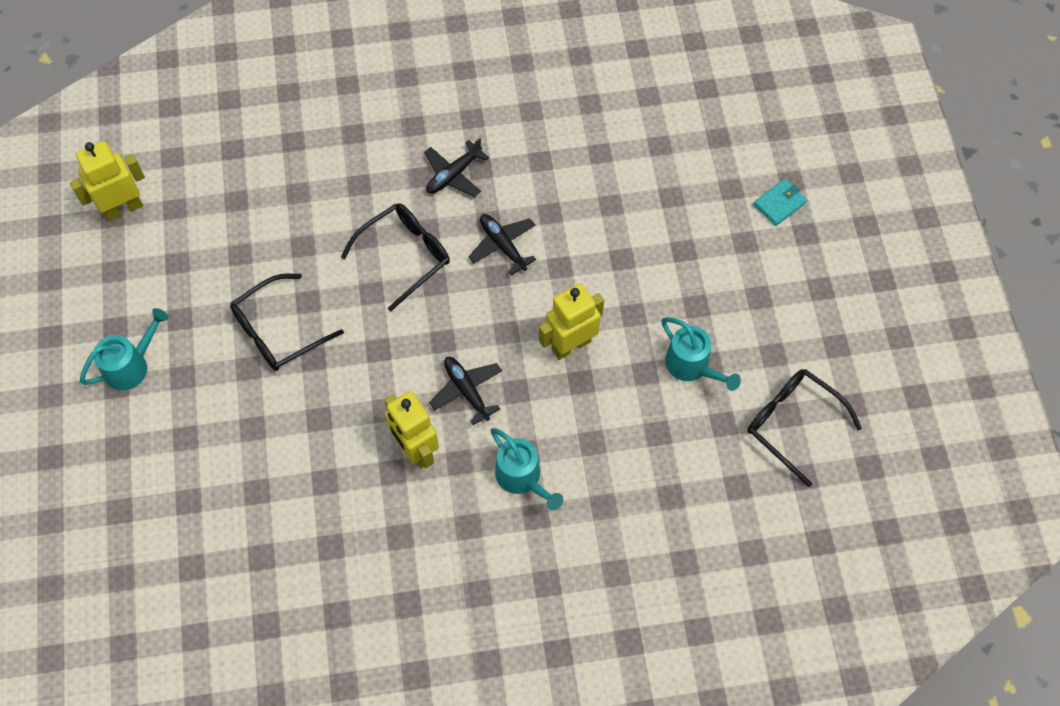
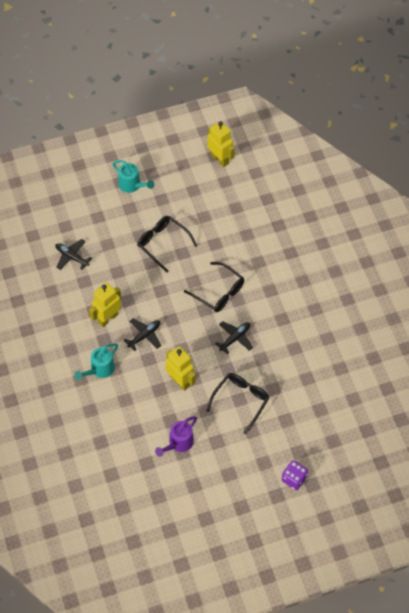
camera: 80 degrees right, 5 degrees down
black plane [424,138,489,197] -> black plane moved to [55,239,92,270]
turquoise watering can [662,317,741,391] -> purple watering can [155,416,197,457]
black glasses [748,369,862,487] -> black glasses moved to [206,373,270,434]
turquoise wallet [753,179,807,226] -> purple dice [282,460,308,490]

